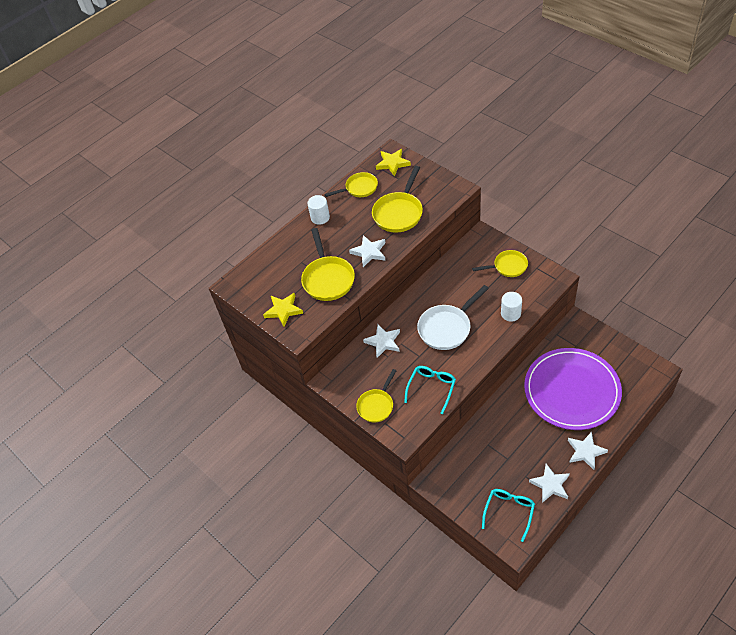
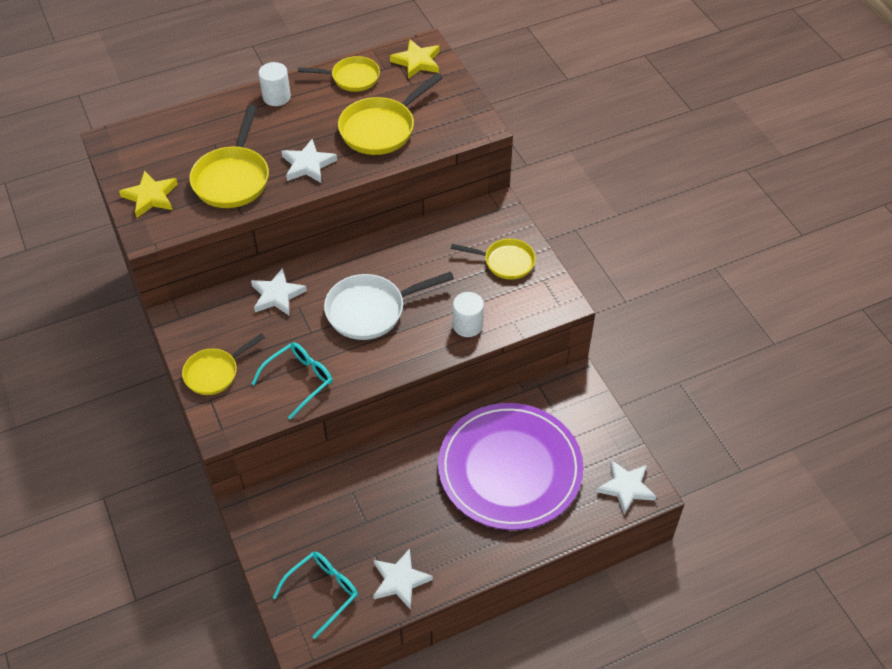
camera: 15 degrees right, 0 degrees up
white star [568,432,608,470] -> white star moved to [596,460,657,515]

